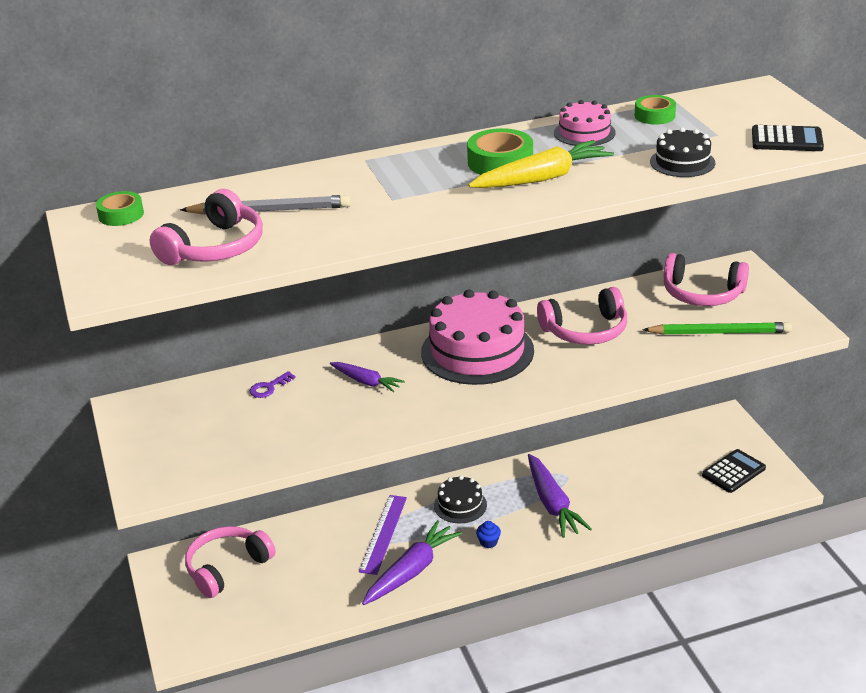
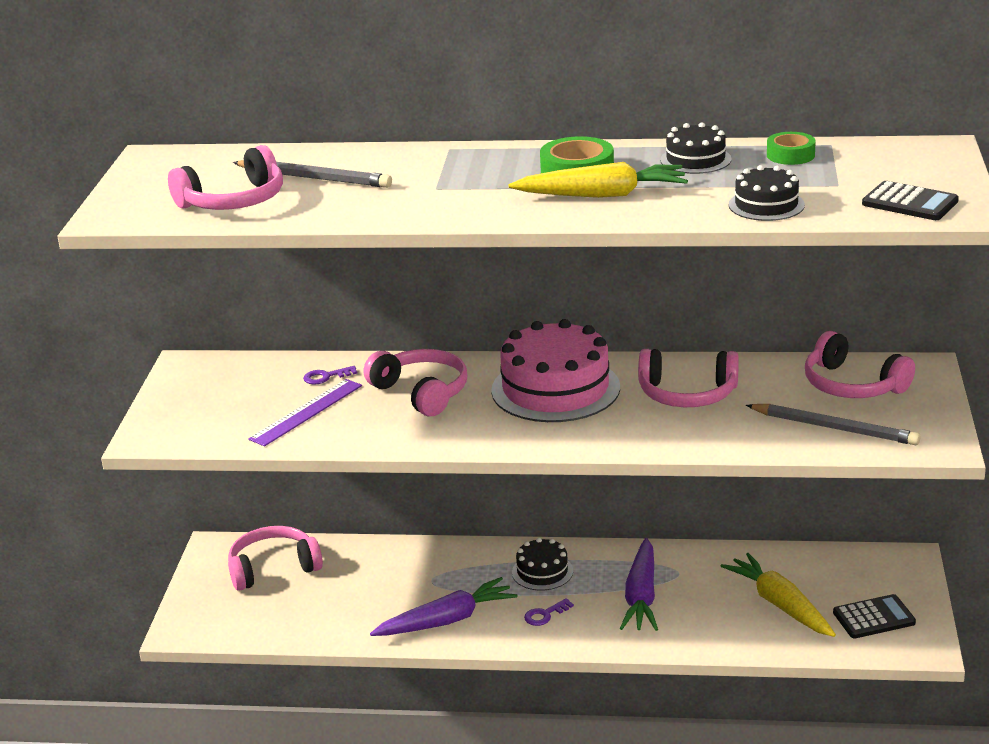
camera: 25 degrees right, 5 degrees down
green tape [96,191,144,226] -> none
purple carrot [330,362,405,392] -> pink headphones [364,349,467,416]
purple ruler [359,495,407,575] -> purple ruler moved to [248,379,362,446]
blue cupcake [476,521,501,548] -> purple key [524,598,574,626]
pink cake [554,100,616,146] -> black cake [660,122,732,174]
green pencil [642,322,792,335] -> grey pencil [746,404,921,445]
none -> yellow carrot [721,553,836,637]

